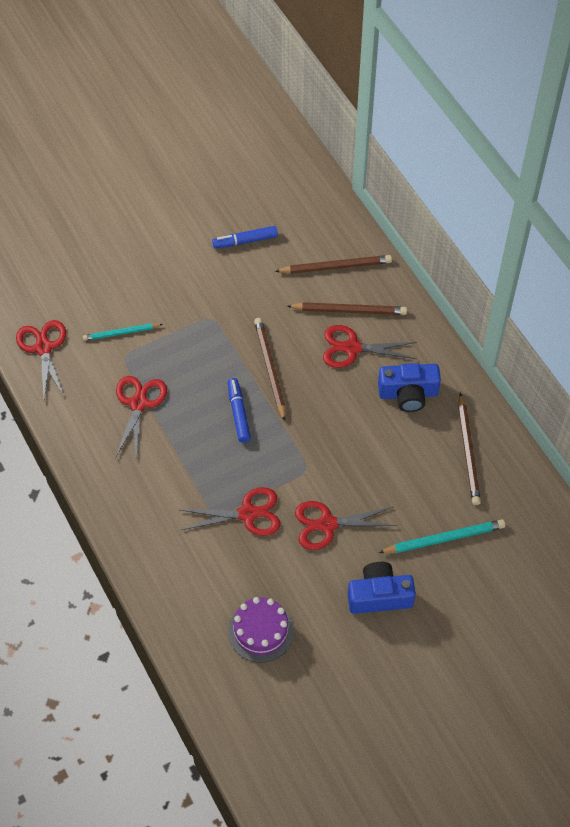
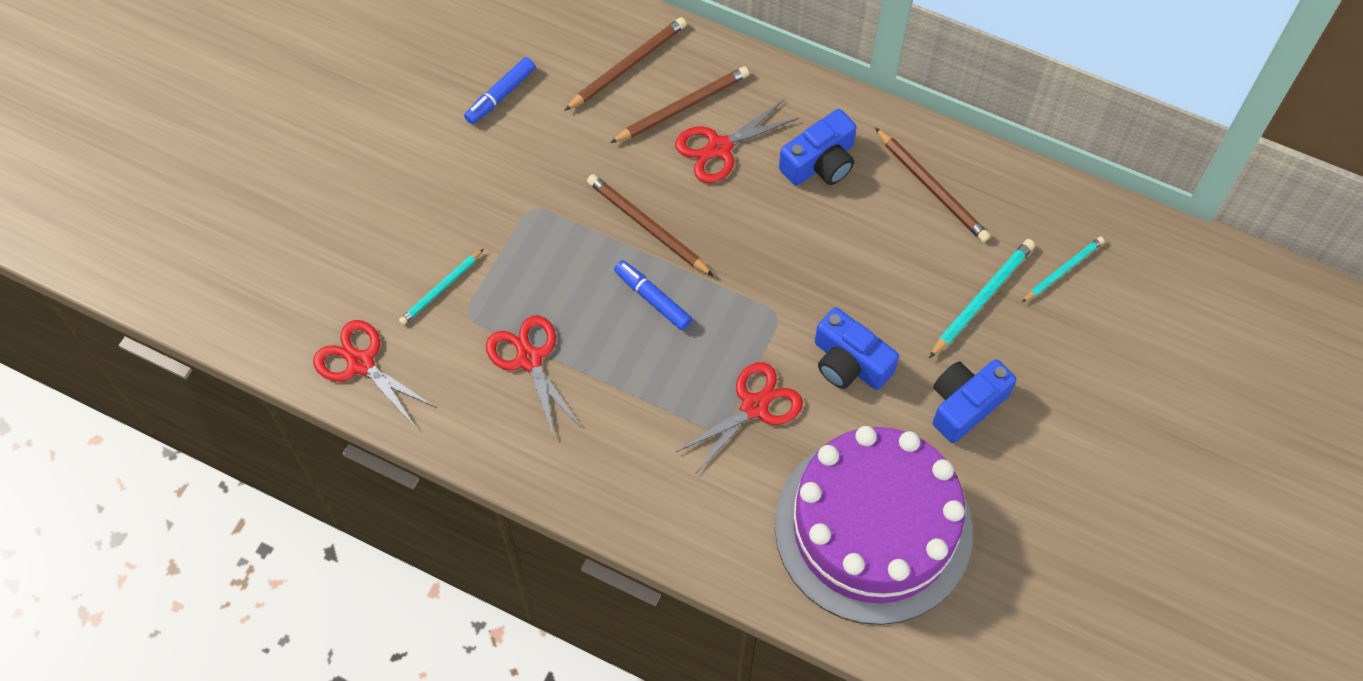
camera: 35 degrees left, 5 degrees up
purple cake [228,597,294,663] -> purple cake [775,426,973,625], size x2.25
red scissors [295,501,398,550] -> blue camera [815,307,899,390]
none -> turquoise pencil [1022,236,1104,302]

